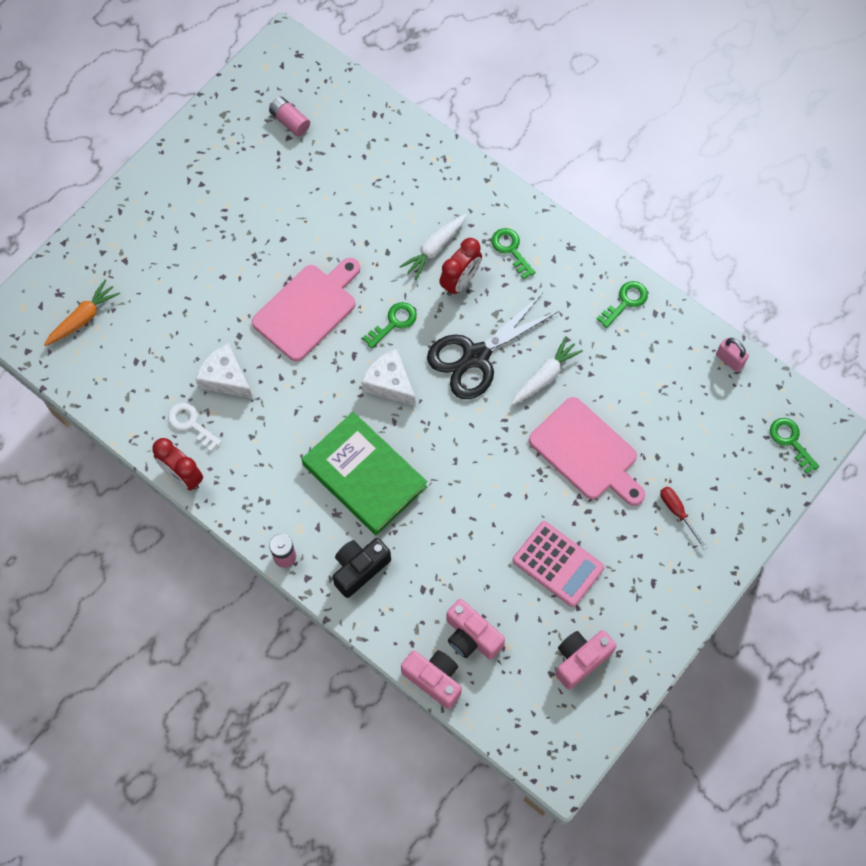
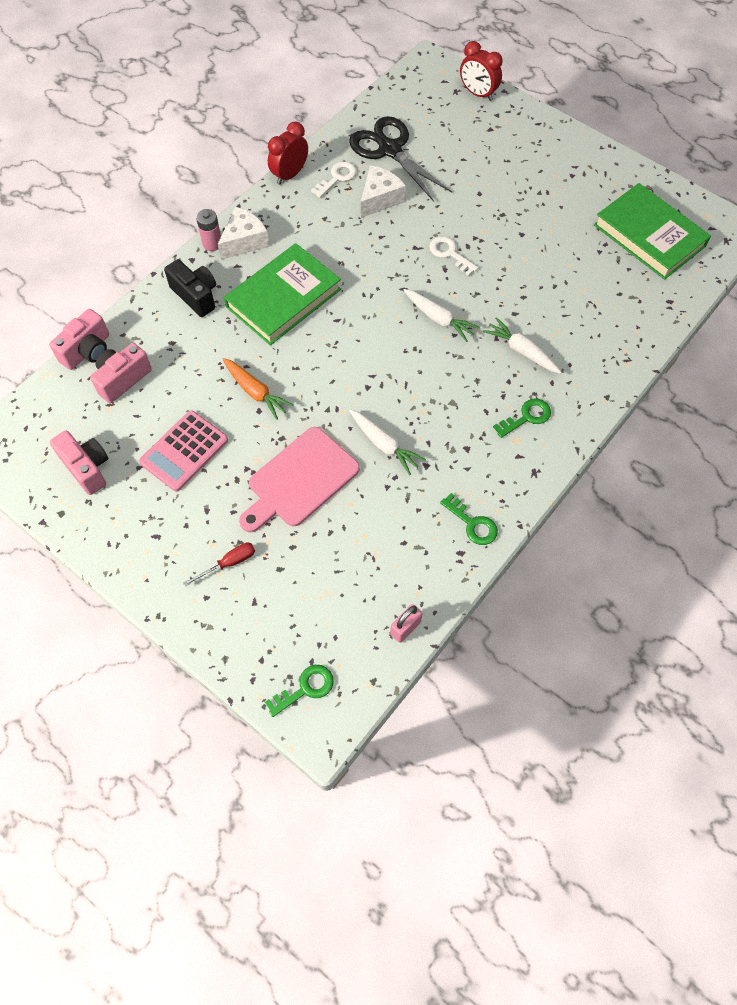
camera: 90 degrees right, 5 degrees down
orange carrot [44,279,120,346] -> orange carrot moved to [222,358,293,420]
pink cutting board [252,258,360,362] -> white key [429,236,478,276]
pink battery [269,97,310,136] -> green book [594,183,711,280]
white cheese [361,348,416,406] -> white cheese moved to [218,207,269,260]
green key [363,302,417,349] -> white carrot [403,289,480,342]
black scissors [427,293,559,399] -> black scissors moved to [349,116,452,202]
red clock [439,238,482,296] -> red clock moved to [460,41,503,101]

